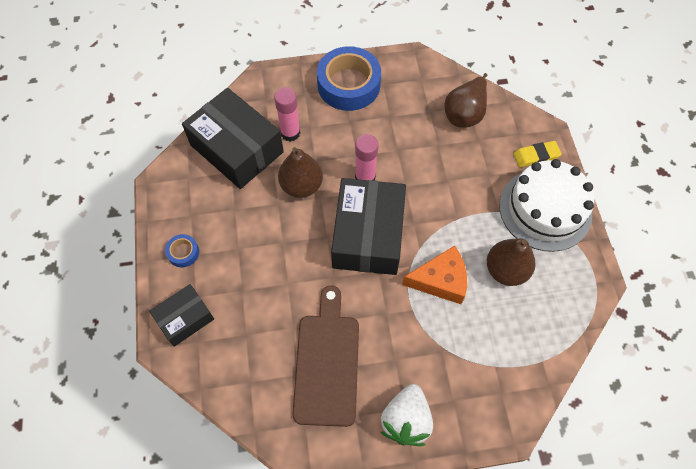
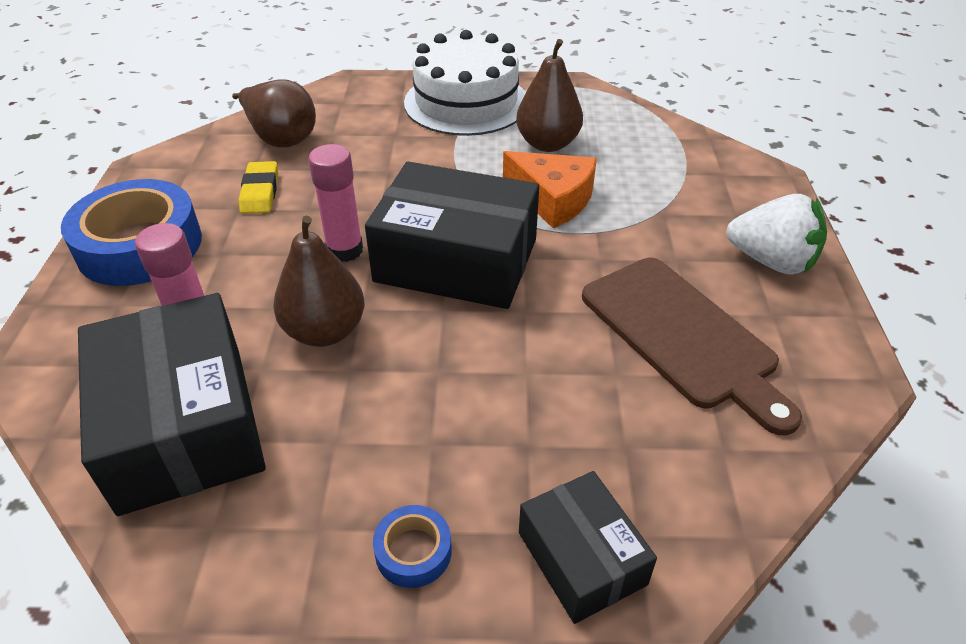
camera: 80 degrees left, 20 degrees down
black box [182,88,284,189] -> black box turned 75 degrees counterclockwise [78,293,266,516]
brown cutting board [293,286,359,427] -> brown cutting board turned 135 degrees counterclockwise [582,258,802,435]
orange cheese [402,246,467,304] -> orange cheese turned 120 degrees clockwise [503,151,597,228]
yellow eraser [513,141,562,167] -> yellow eraser moved to [239,161,278,214]

